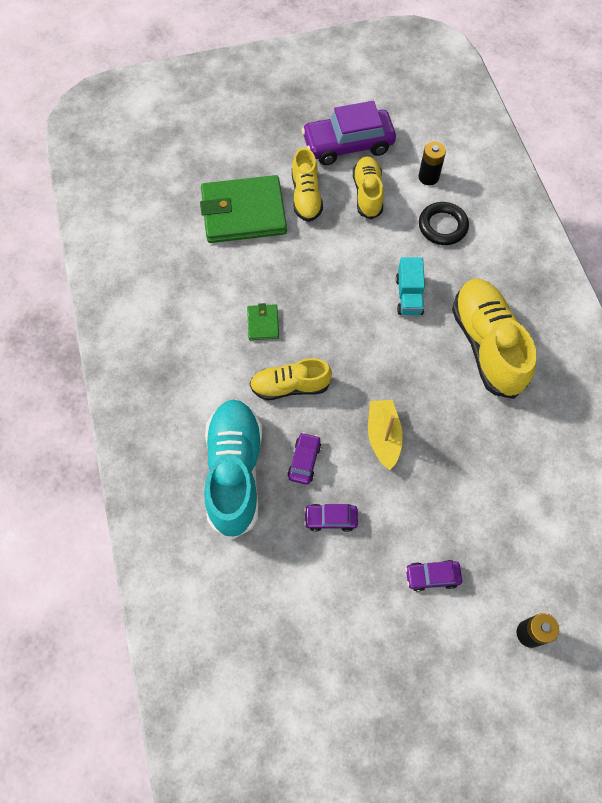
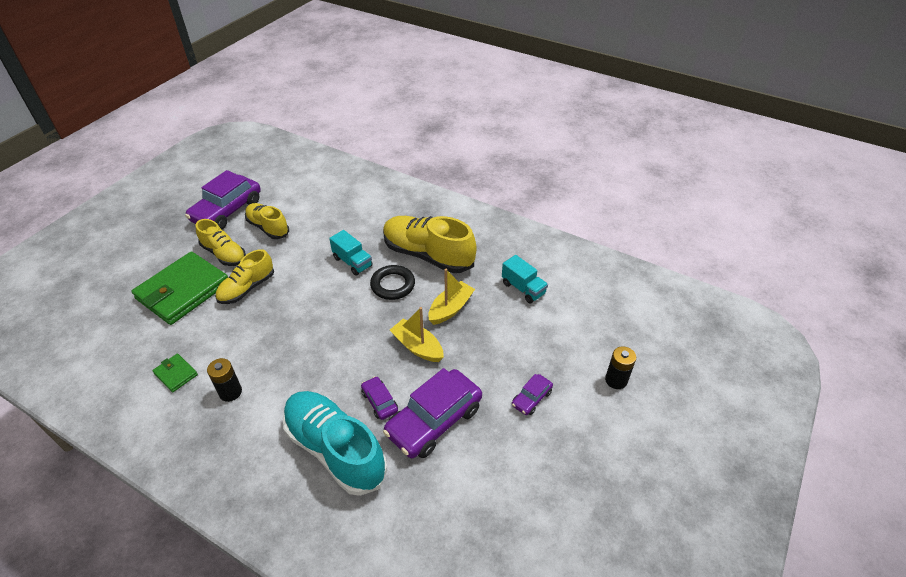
camera: 45 degrees left, 20 degrees down
green wallet [247,303,279,340] -> green wallet moved to [152,354,198,392]
yellow shoe [250,358,332,400] -> yellow shoe moved to [215,249,274,304]
purple car [304,504,358,532] -> purple car [383,368,482,458], size x2.10
black battery [419,142,446,185] -> black battery moved to [207,358,242,402]
black ring [419,202,469,245] -> black ring moved to [370,265,415,300]
none -> yellow boat [428,269,475,325]
none -> turquoise truck [502,255,548,303]

